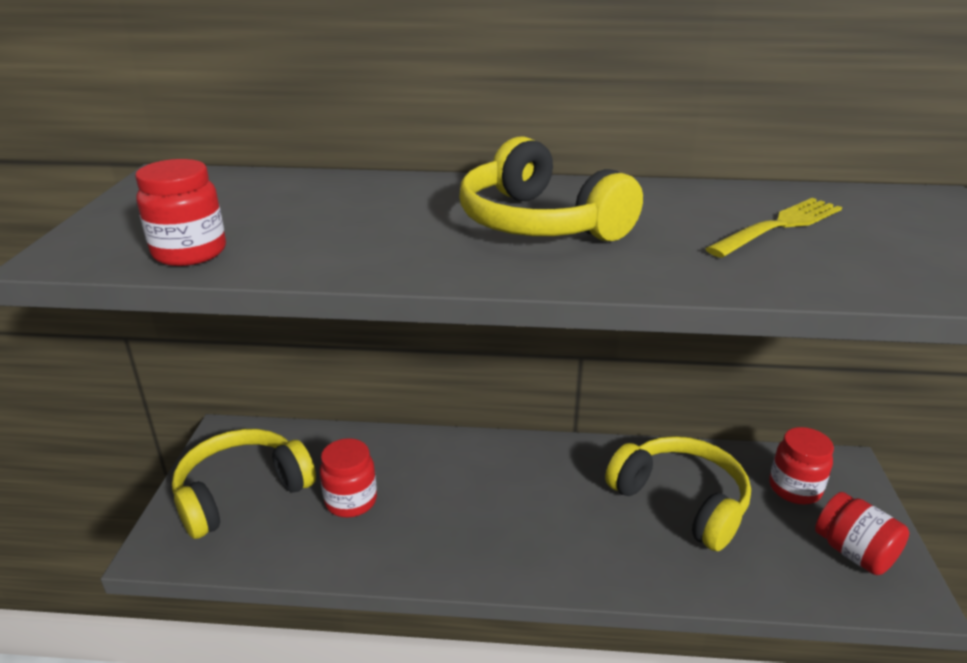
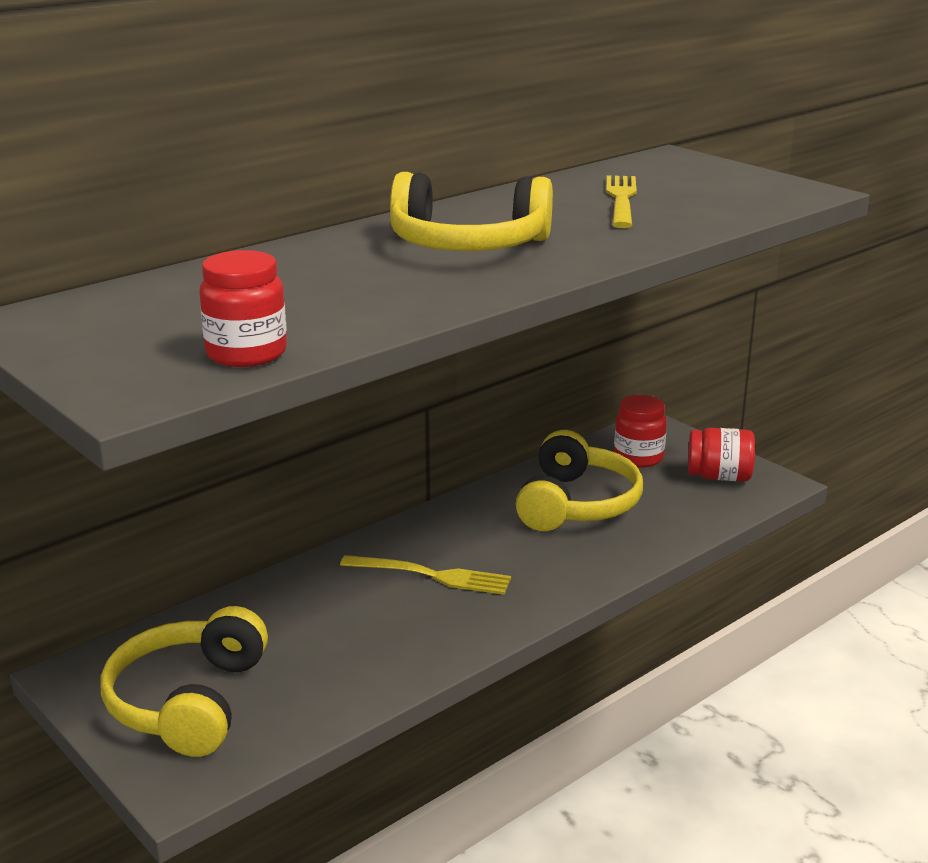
camera: 45 degrees left, 5 degrees down
red jar [320,438,377,517] -> none
yellow headphones [605,436,751,551] -> yellow headphones turned 105 degrees clockwise [516,430,643,531]
none -> yellow fork [340,555,511,595]

